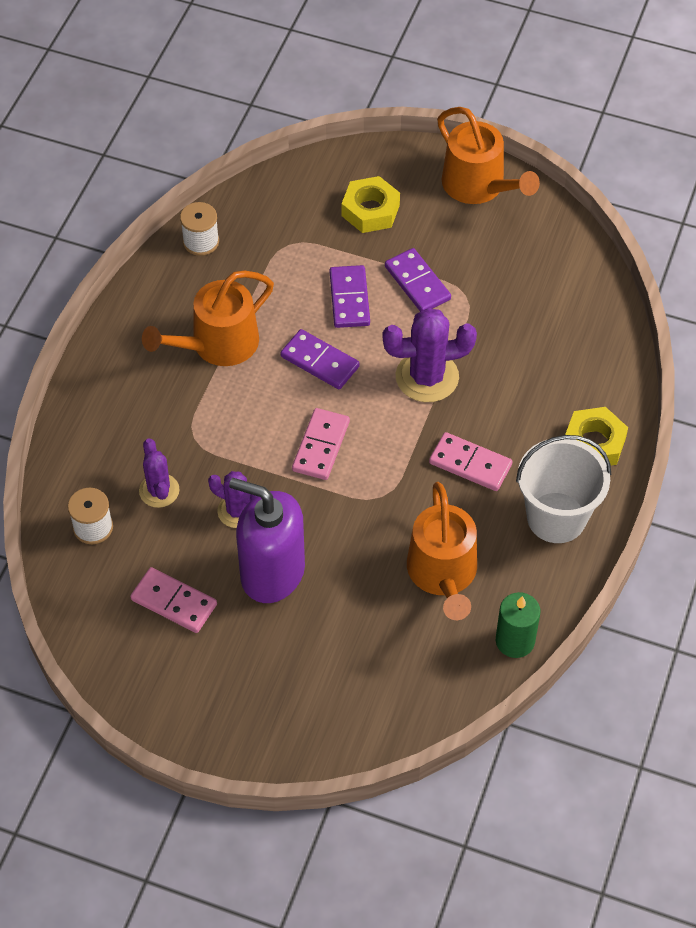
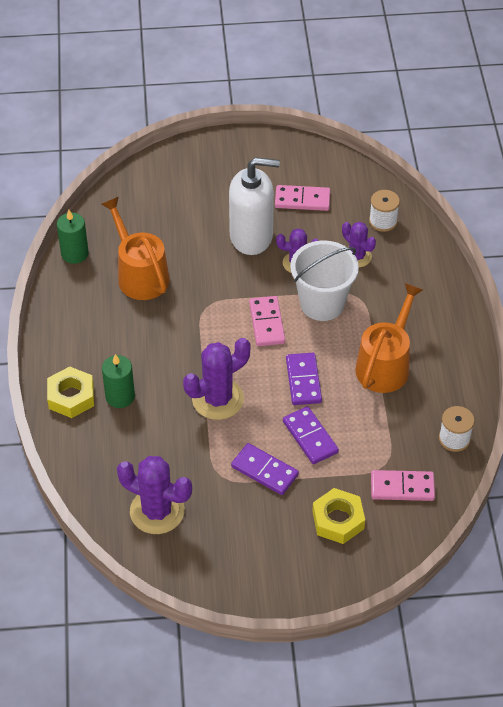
camera: 155 degrees right, 5 degrees down
purple soap dispenser [229,478,305,603] -> white soap dispenser [229,157,280,255]
purple domino [281,329,360,389] -> purple domino turned 75 degrees clockwise [286,353,322,405]
pink domino [429,432,512,491] -> pink domino moved to [371,470,435,501]
orange watering can [437,107,540,204] -> none
white bucket [516,435,611,543] -> white bucket moved to [290,240,359,321]
none -> green candle [102,354,135,408]
none -> purple cactus [117,456,192,534]

